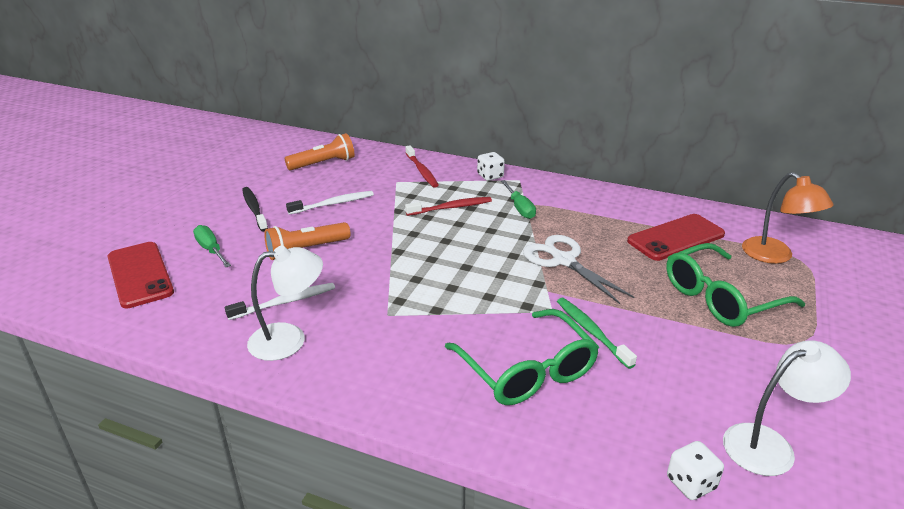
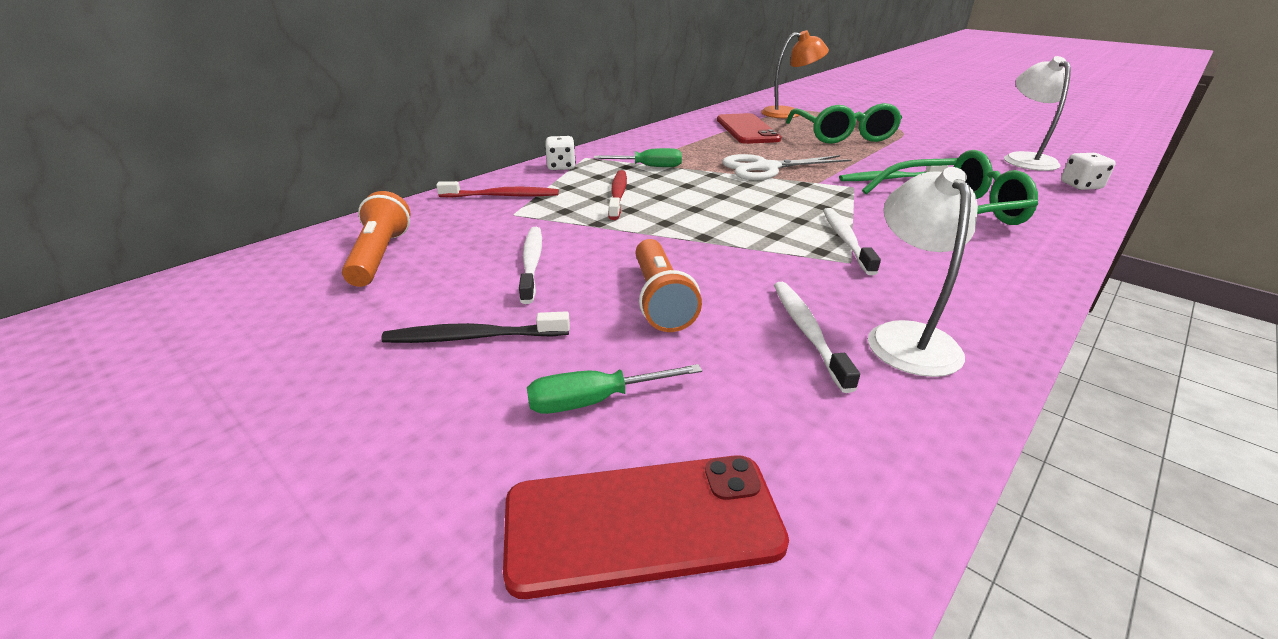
camera: 70 degrees left, 0 degrees up
none -> white toothbrush [823,208,881,275]

